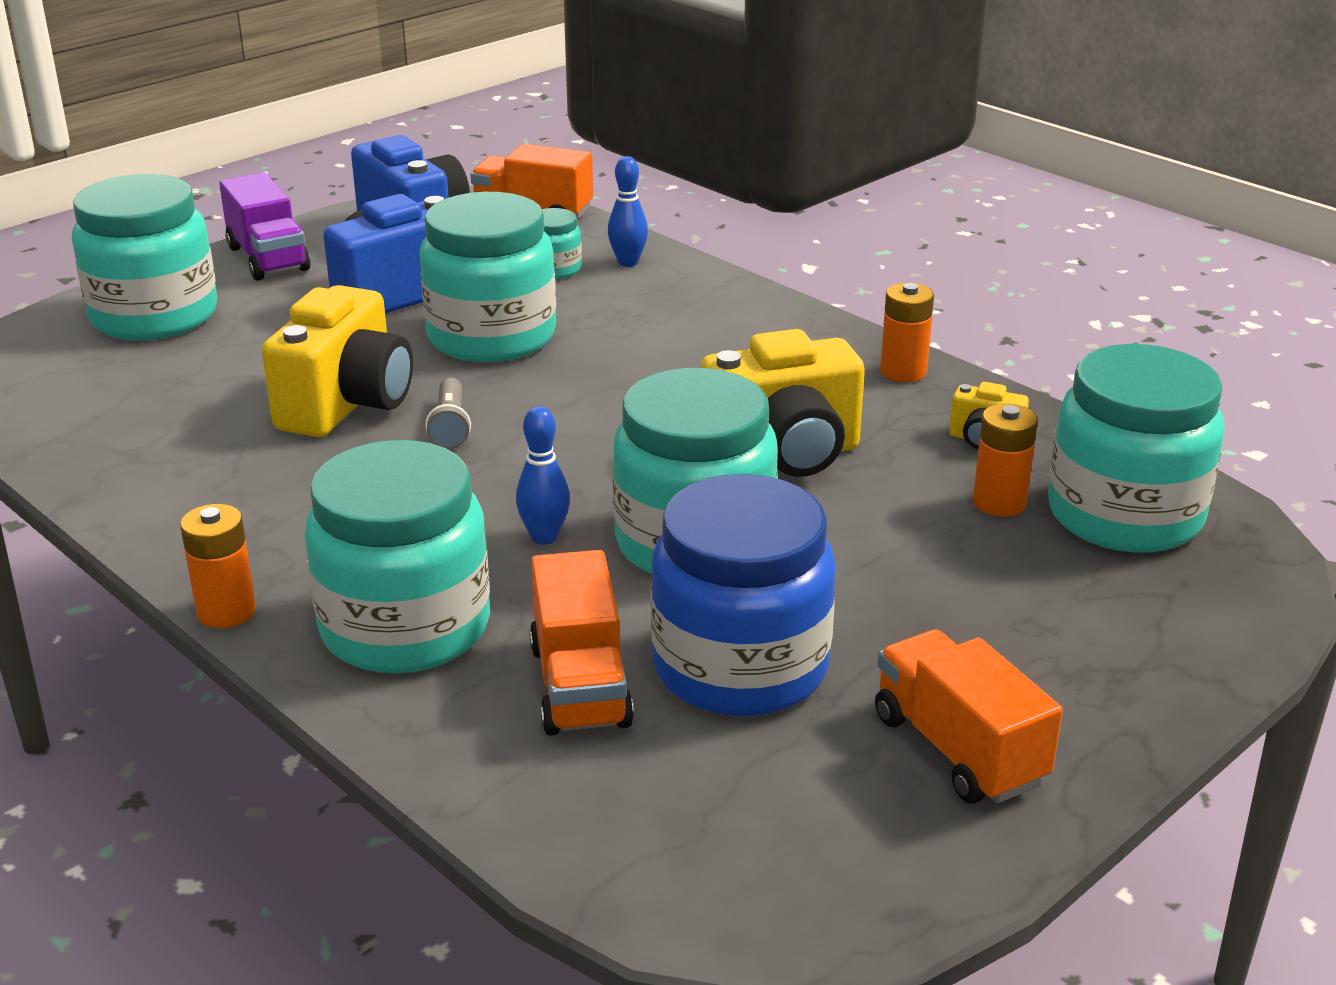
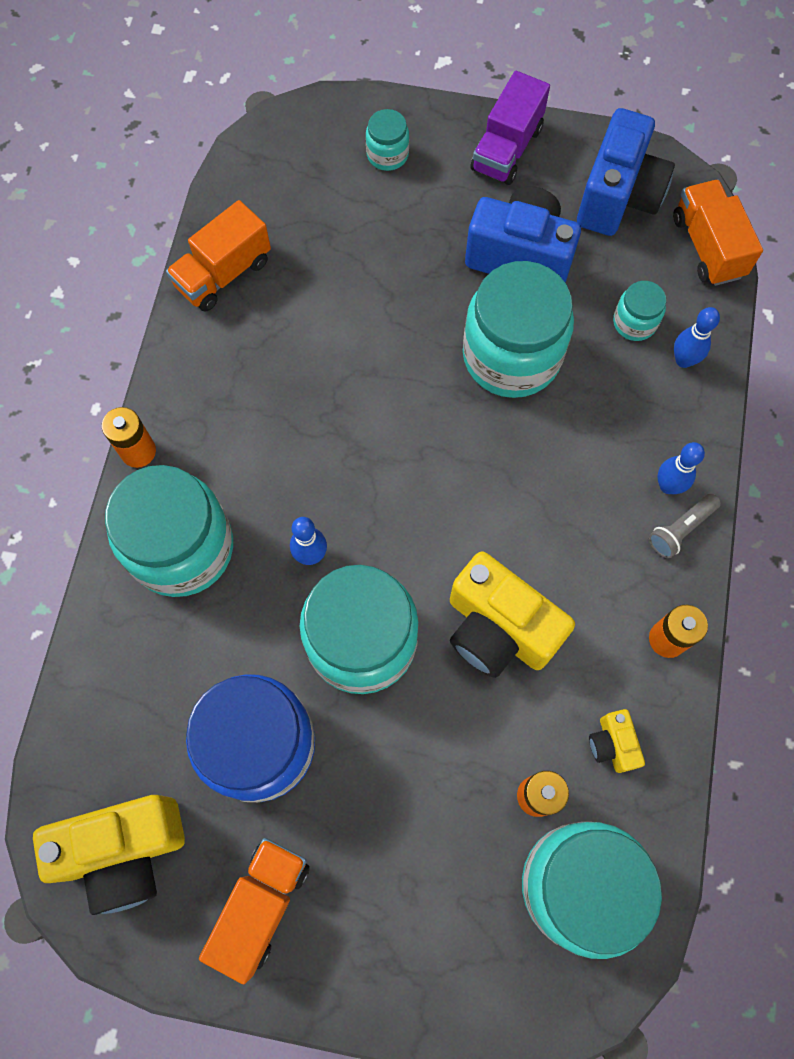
camera: 55 degrees right, 40 degrees up
turquoise jar [72,174,217,340] -> turquoise jar [366,109,409,171], size x0.46
yellow camera [262,285,413,437] -> yellow camera moved to [33,795,185,915]
grey flashlight [425,378,471,449] -> grey flashlight moved to [649,494,721,558]
orange truck [529,550,634,736] -> orange truck moved to [166,200,271,312]
none -> blue bowling pin [657,442,705,494]

